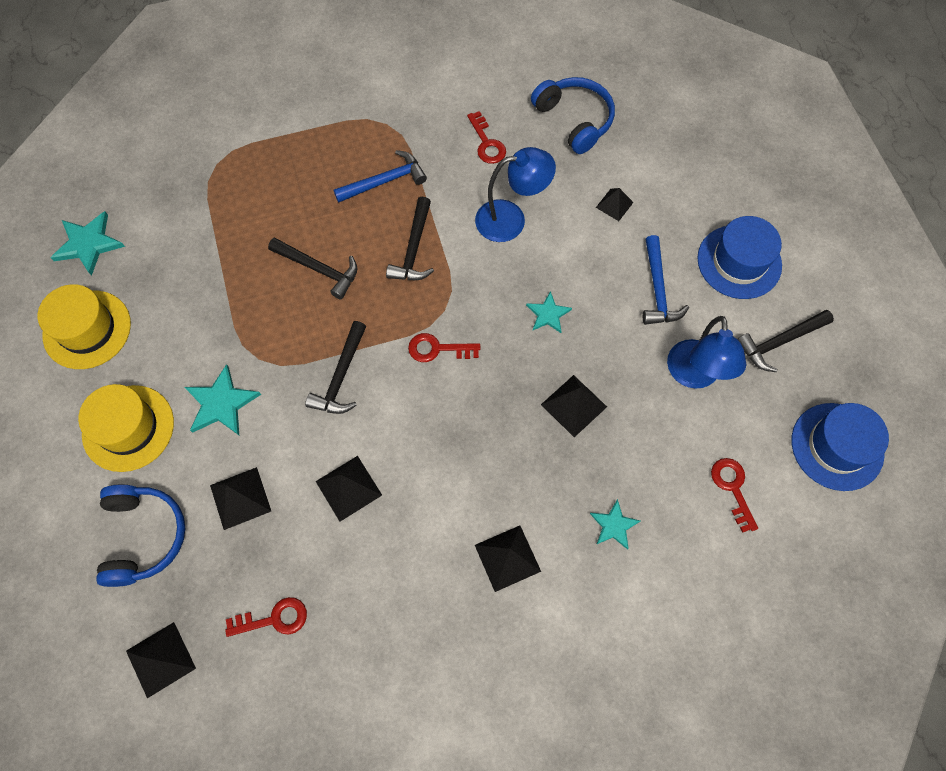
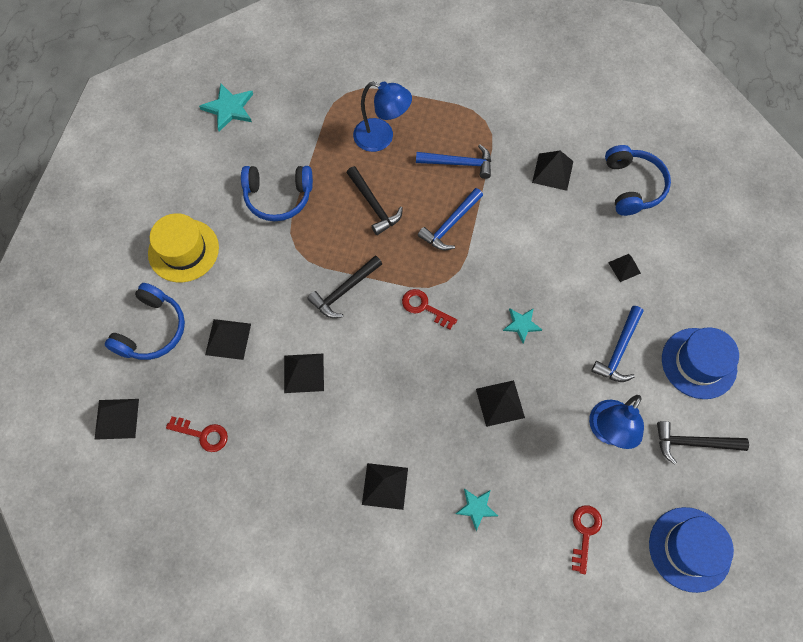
camera: 30 degrees right, 0 degrees up
yellow hat [38,284,131,369] -> none
turquoise star [185,364,261,435] -> none
black hammer [386,197,434,280] -> blue hammer [418,188,483,250]
red key [467,111,506,164] -> black pyramid [532,151,573,191]
blue lamp [475,147,556,242] -> blue lamp moved to [353,82,412,152]
none -> blue headphones [241,166,313,221]

